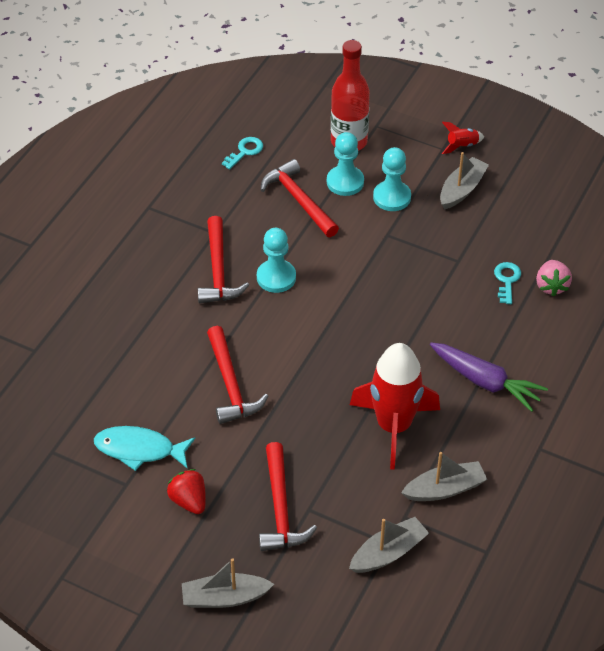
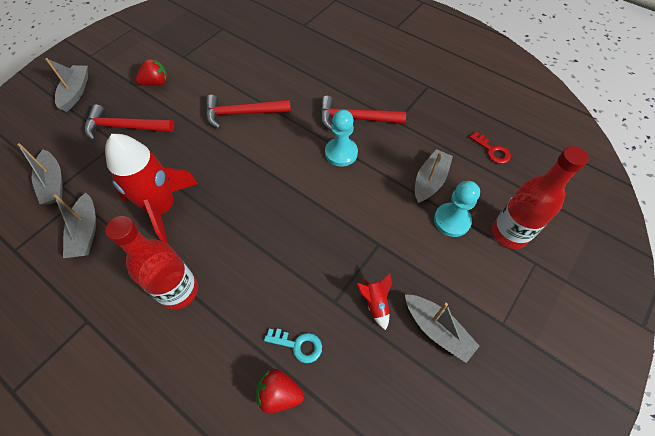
camera: 100 degrees right, 10 degrees up
turquoise fish [94,426,195,471] -> none
turquoise key [222,137,263,169] -> red key [469,132,511,164]
red hammer [261,159,339,237] -> grey boat [415,149,453,203]
turquoise pawn [373,147,411,211] -> none
purple carrot [430,342,548,412] -> red bottle [105,216,198,310]
red rocket [442,122,484,154] -> red rocket moved to [357,274,392,330]
pink strawberry [536,260,572,297] -> red strawberry [256,369,304,413]

